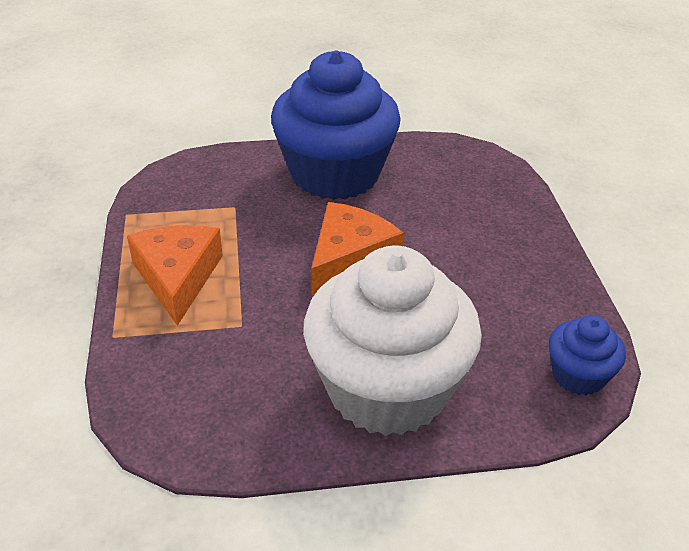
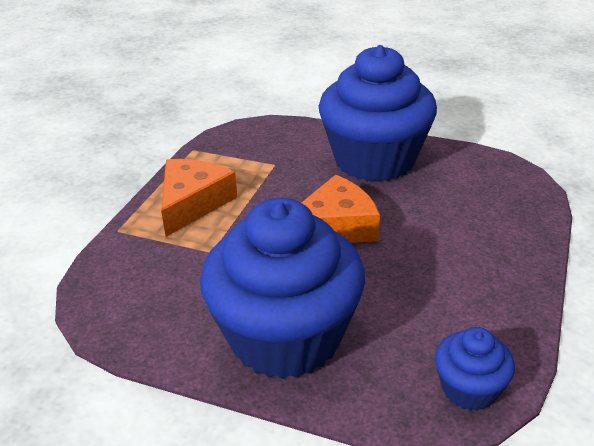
camera: 30 degrees right, 5 degrees down
white cupcake [303,246,482,436] -> blue cupcake [200,198,365,379]

